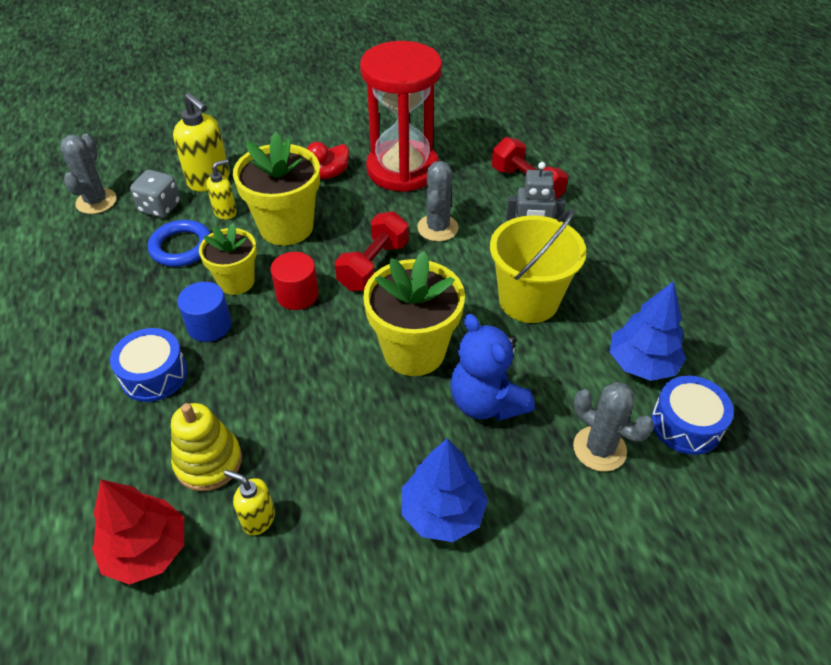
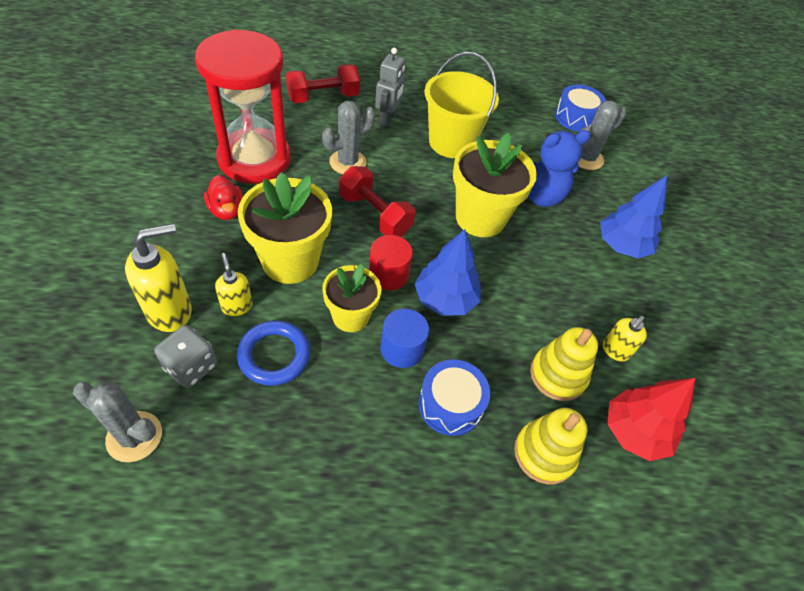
camera: 80 degrees left, 5 degrees up
grey cactus [417,161,458,242] -> grey cactus turned 60 degrees counterclockwise [322,101,375,174]
blue tree [610,281,686,381] -> blue tree moved to [415,229,480,316]
none -> yellow stacking toy [514,408,587,484]

